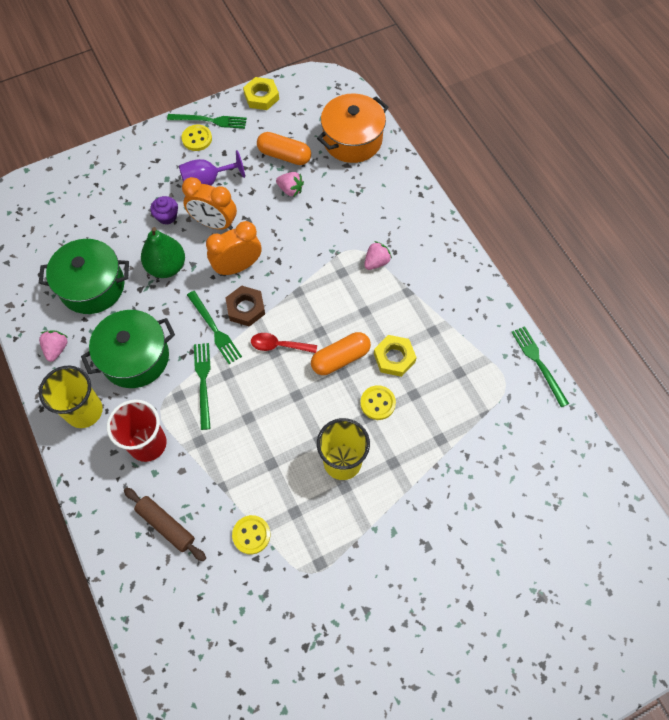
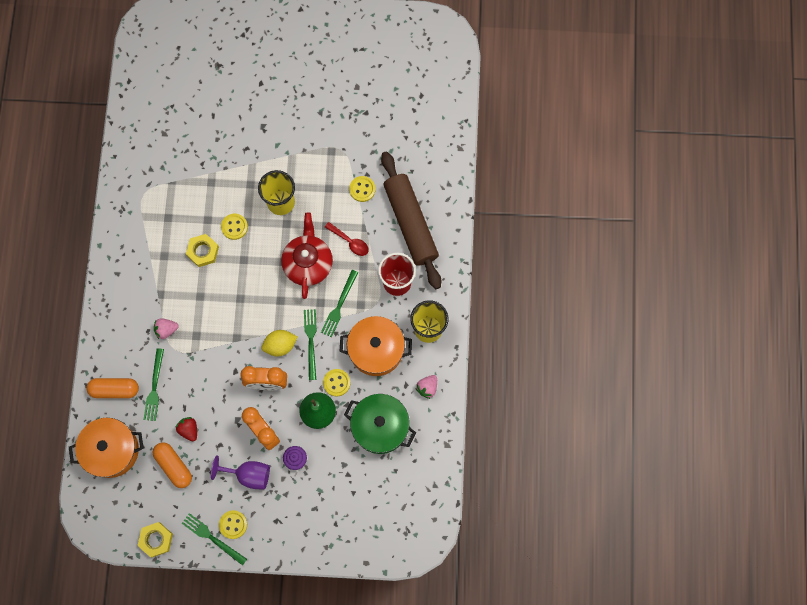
camera: 150 degrees left, 10 degrees up
green pot [81,310,175,388] -> orange pot [339,316,412,376]
brown rolling pin [124,488,206,561] -> brown rolling pin [381,151,441,289], size x1.95
brown nut [225,286,265,327] -> yellow lemon [261,330,298,356]
red spoon [251,333,317,353] -> red spoon moved to [325,222,369,256]
pink strawberry [276,172,304,196] -> red strawberry [175,417,197,441]
orange capsule [311,332,371,375] -> orange capsule moved to [86,378,139,398]
green fork [511,326,569,407] -> green fork moved to [143,348,164,421]
none -> red teapot [281,212,333,299]
none -> yellow button [323,369,351,396]

